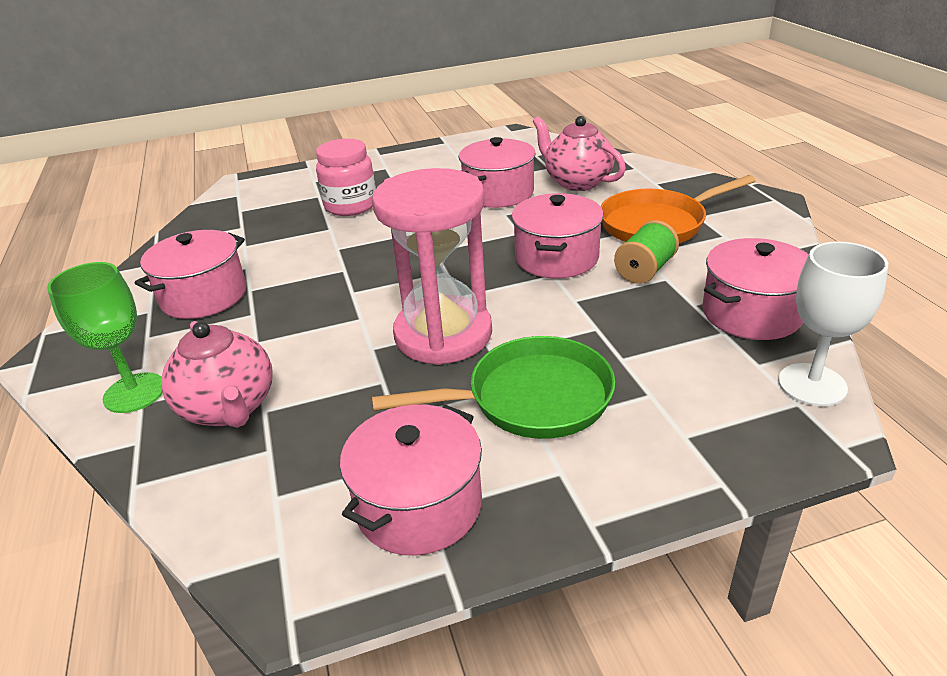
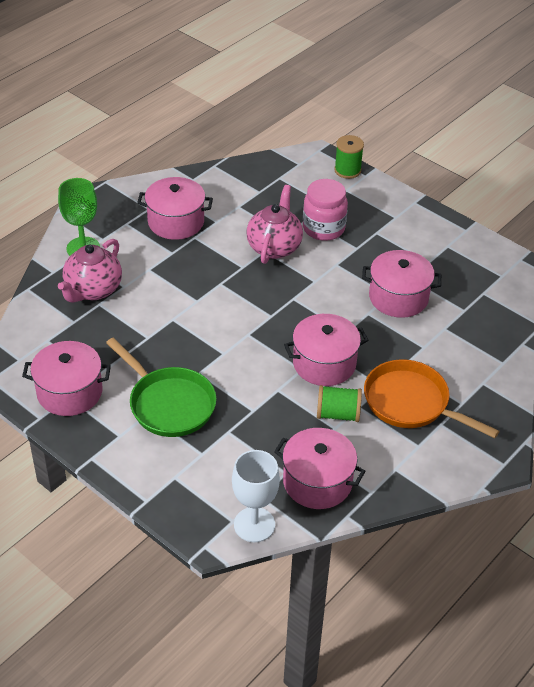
camera: 55 degrees right, 10 degrees up
pink hourglass [372,168,492,365] -> none
pink teapot [533,116,626,191] -> pink teapot moved to [246,185,303,264]
none -> green spool [334,135,364,179]

